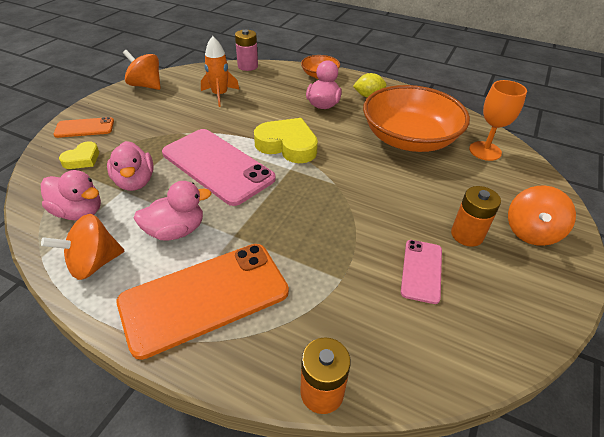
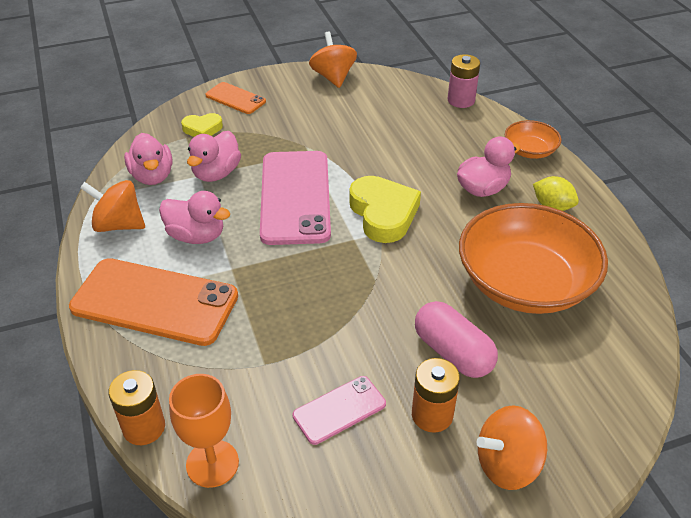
camera: 45 degrees right, 0 degrees up
orange rocket [201,36,240,107] -> none
orange goblet [469,80,527,161] -> orange goblet moved to [169,374,239,488]
none -> pink capsule [415,301,498,378]

